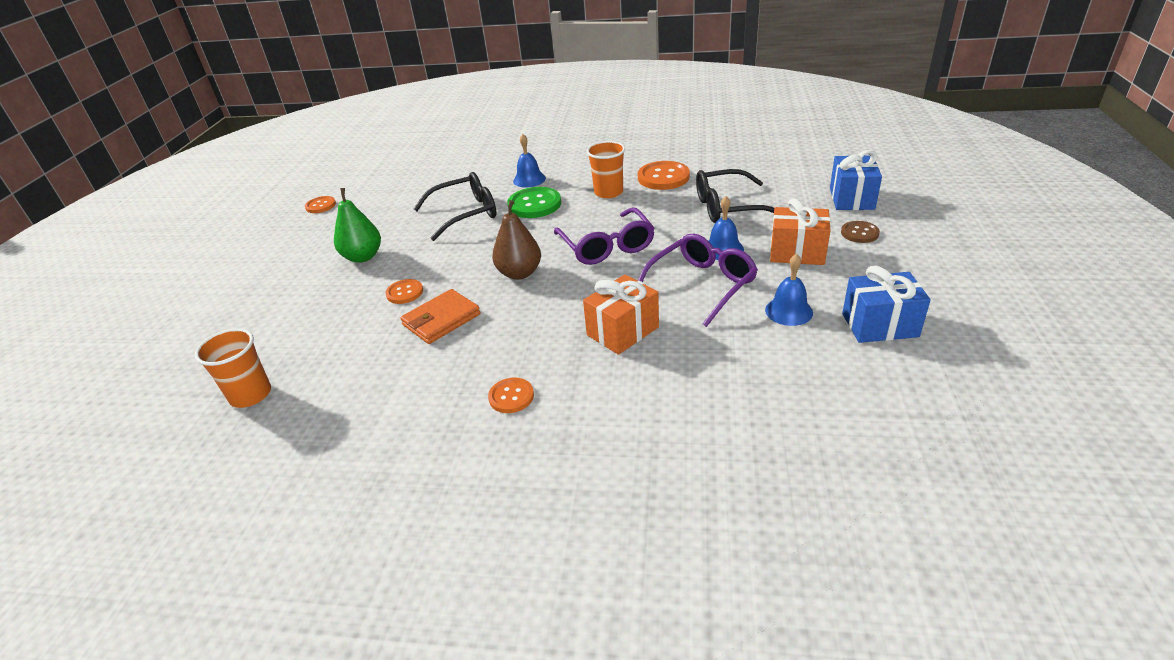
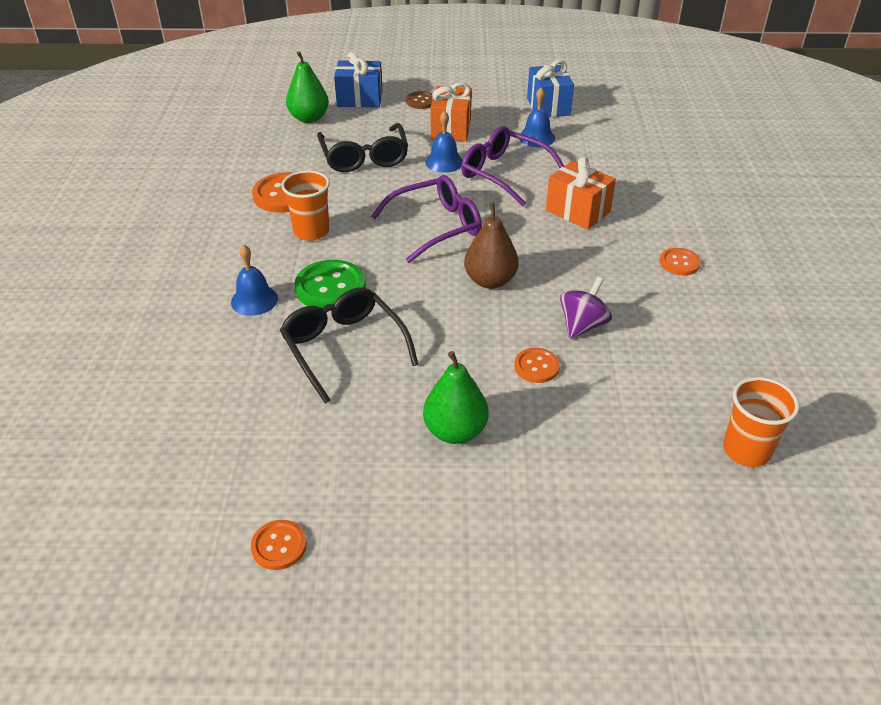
camera: 100 degrees left, 5 degrees up
orange wallet [400,289,480,344] -> purple spinning top [560,277,612,339]
none -> green pear [286,51,329,123]

